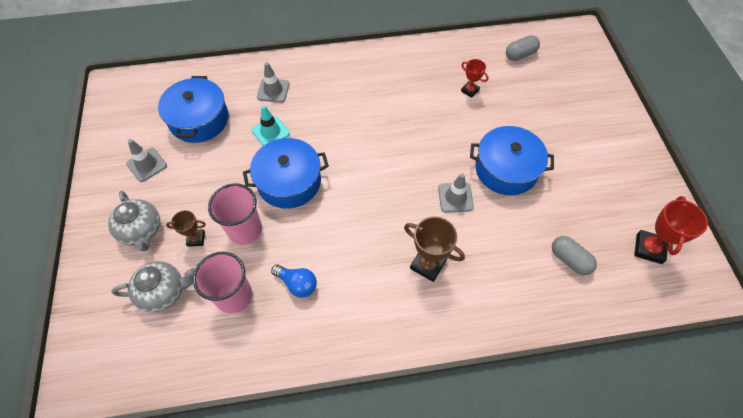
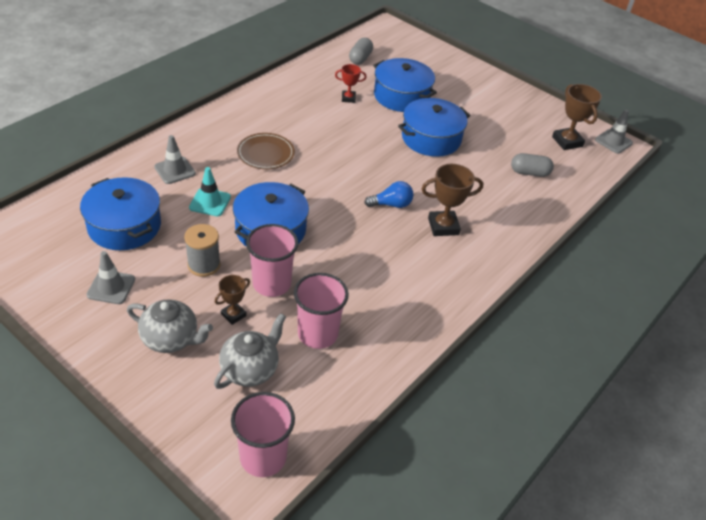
camera: 45 degrees left, 15 degrees down
blue light bulb [271,265,317,298] -> blue light bulb moved to [364,181,414,208]
grey traffic cone [438,173,474,213] -> grey traffic cone moved to [595,109,633,154]
red trophy [634,196,708,264] -> brown trophy [552,84,602,150]
none -> grey spool [184,224,221,277]
none -> pink cup [231,392,295,477]
none -> brown plate [237,133,295,169]
none -> blue pot [373,58,437,112]

